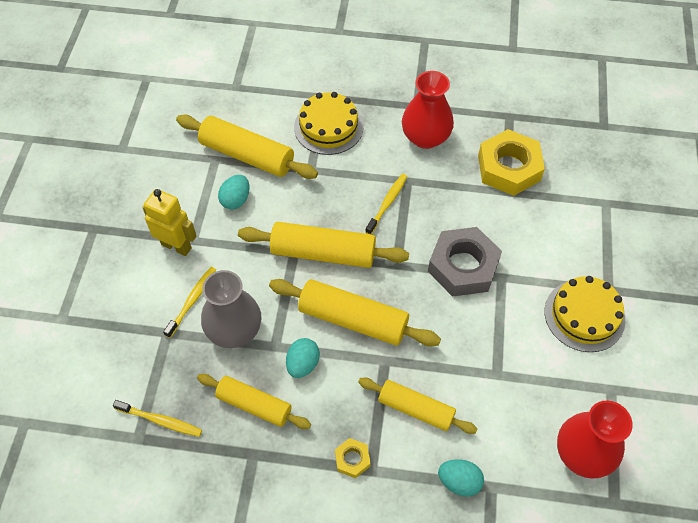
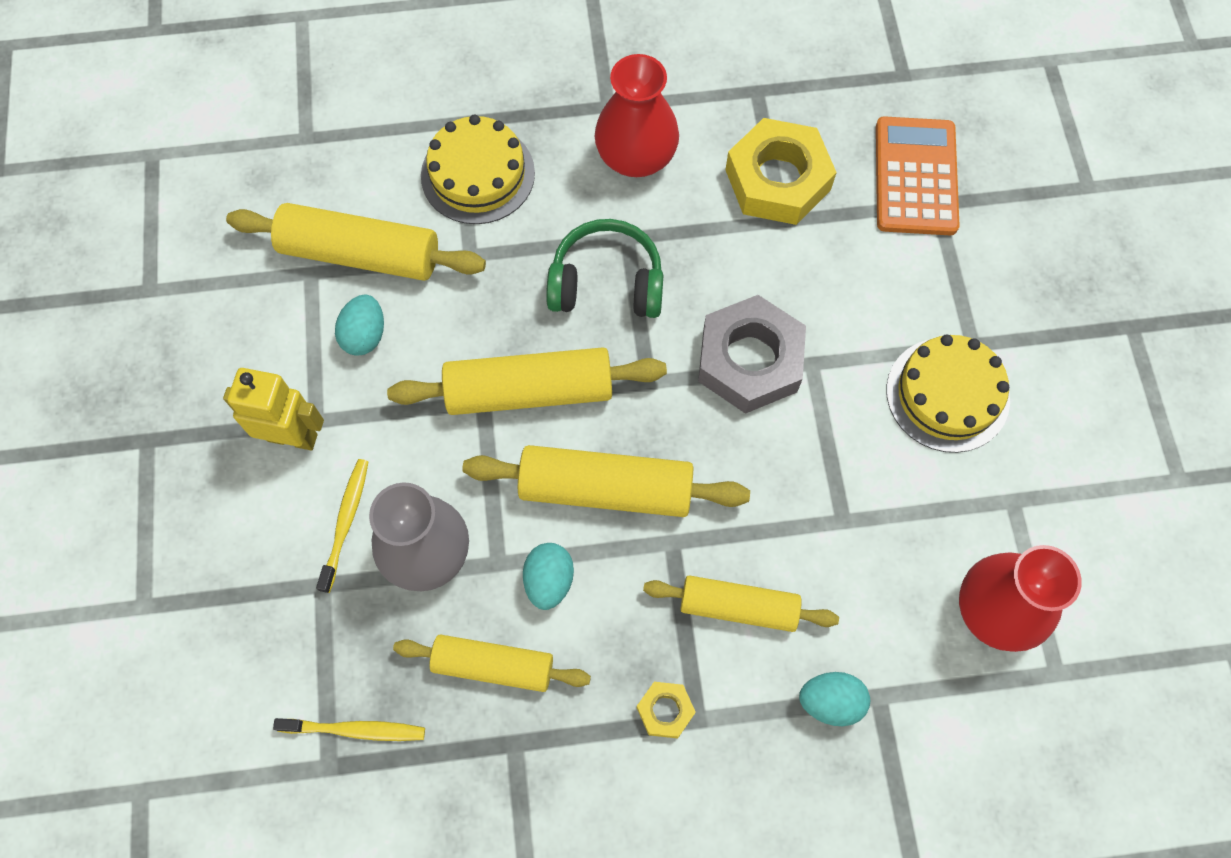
camera: 15 degrees left, 10 degrees up
yellow toothbrush [365,174,408,234] -> green headphones [546,219,663,318]
none -> orange calculator [876,116,960,235]

